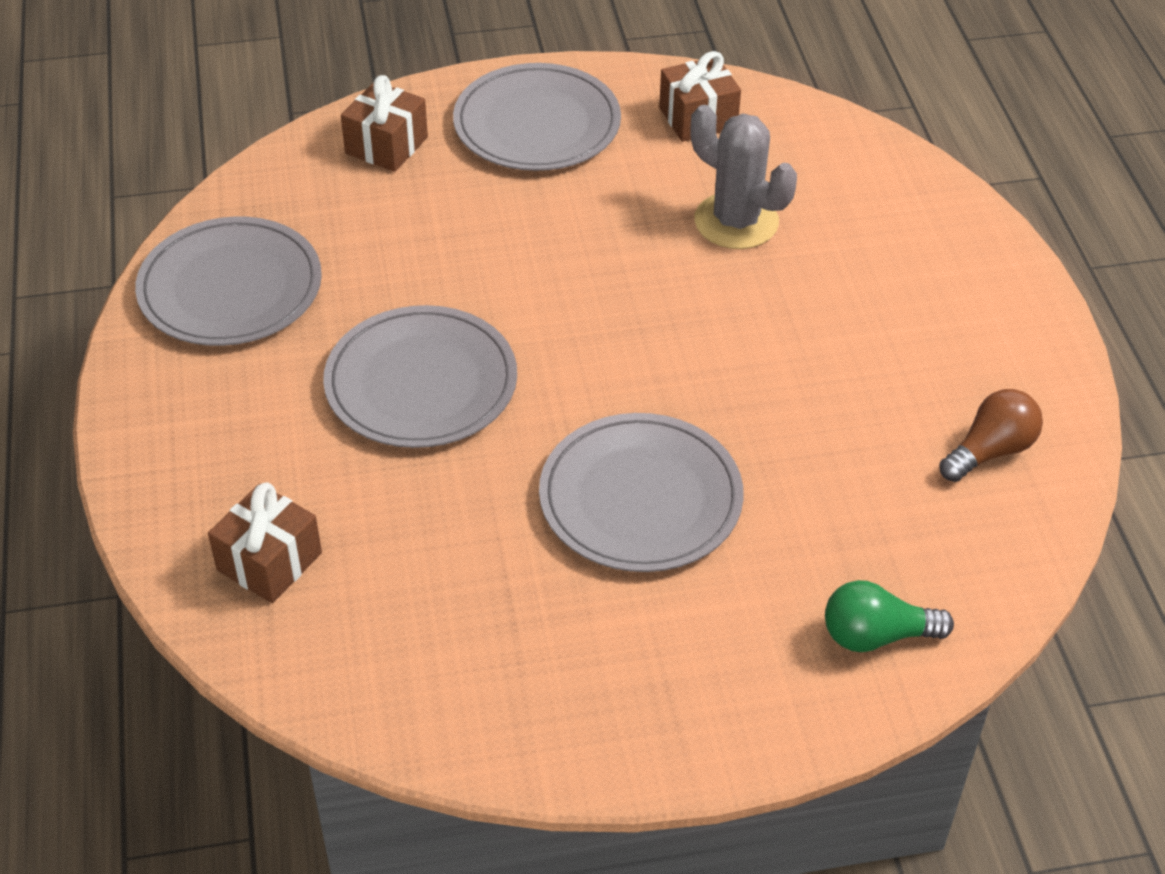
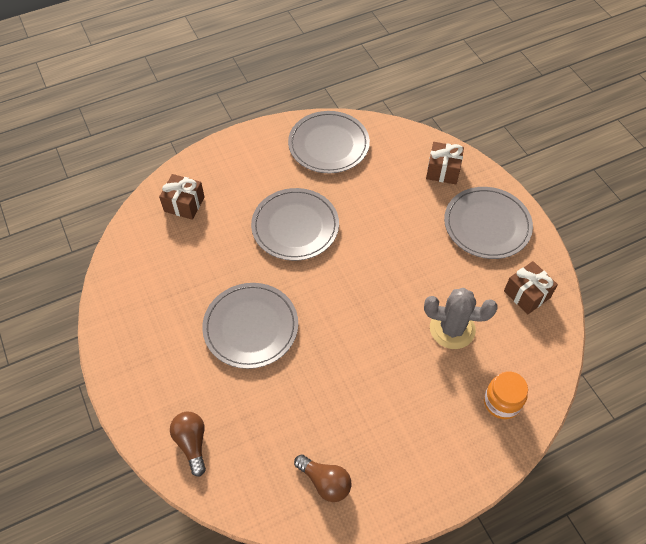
camera: 75 degrees right, 10 degrees up
grey cactus [690,105,797,249] -> grey cactus turned 75 degrees clockwise [424,288,498,349]
green light bulb [825,580,954,652] -> brown light bulb [170,412,206,477]
none -> orange jar [484,371,528,419]

